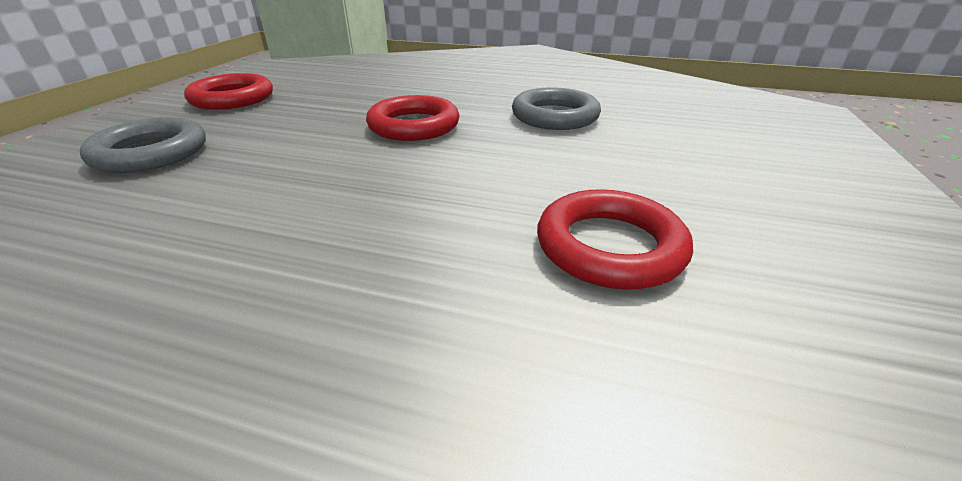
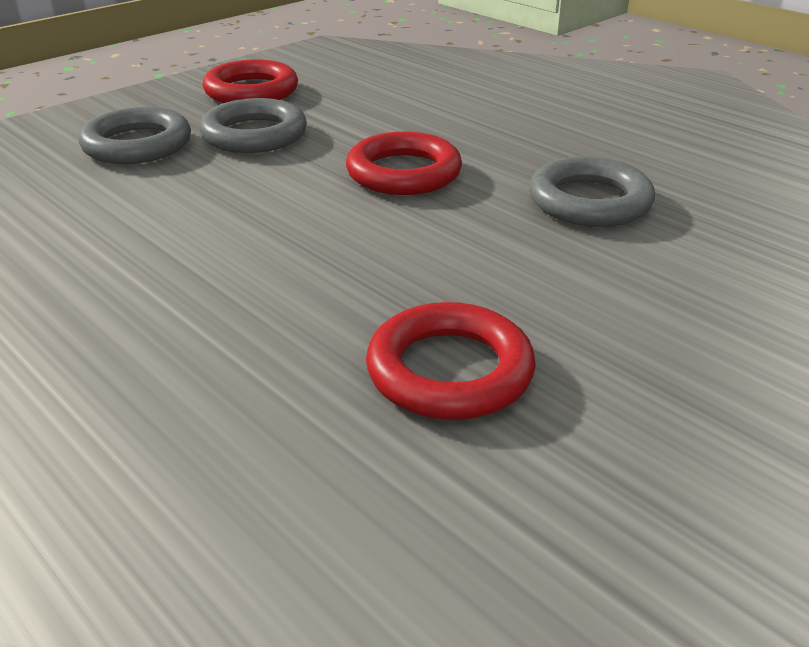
camera: 30 degrees right, 0 degrees up
none -> grey ring [200,98,307,153]

